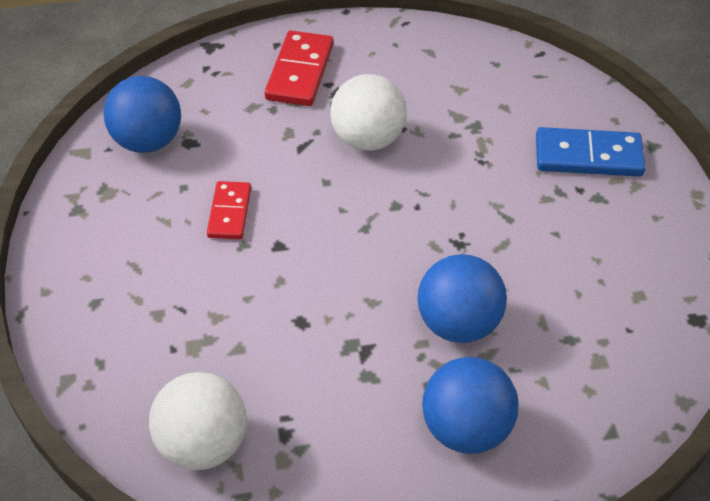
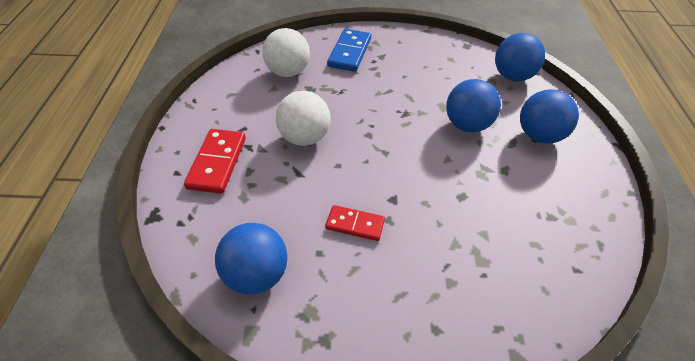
camera: 80 degrees left, 0 degrees up
white ball [149,372,247,470] -> white ball moved to [262,28,310,77]
red domino [265,31,334,106] -> red domino turned 75 degrees clockwise [184,129,246,194]
none -> blue ball [495,33,545,81]

